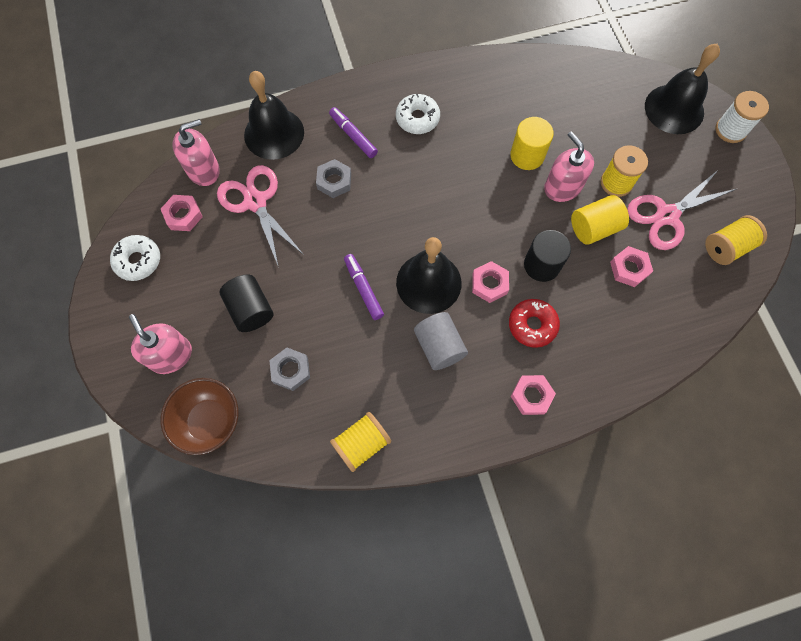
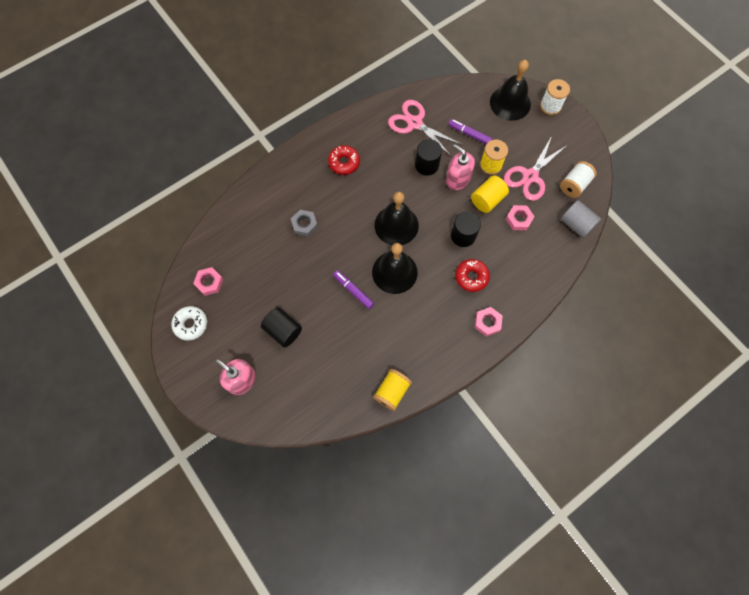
camera: 20 degrees left, 0 degrees up
brown bowl [161,378,239,455] -> none
pink soap dispenser [172,119,220,186] -> none
pink scissors [217,165,304,267] -> pink scissors moved to [388,100,462,156]
black bell [244,71,304,160] -> black bell moved to [374,192,419,245]
grey nut [269,348,310,391] -> none
purple marker [329,107,378,158] -> purple marker moved to [448,119,493,144]
white donut [396,94,440,134] -> red donut [328,145,360,175]
grey cylinder [414,312,468,370] -> grey cylinder moved to [561,200,601,238]
pink nut [472,261,509,303] -> none
yellow cylinder [510,117,554,170] -> black cylinder [415,139,442,176]
yellow spool [705,215,767,265] -> white spool [560,161,597,198]

